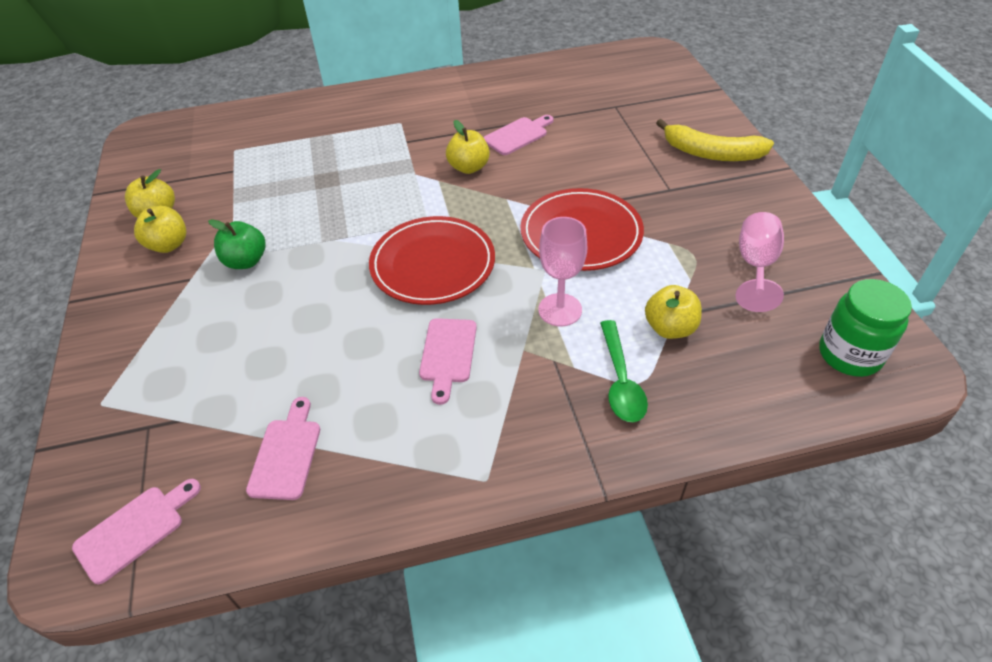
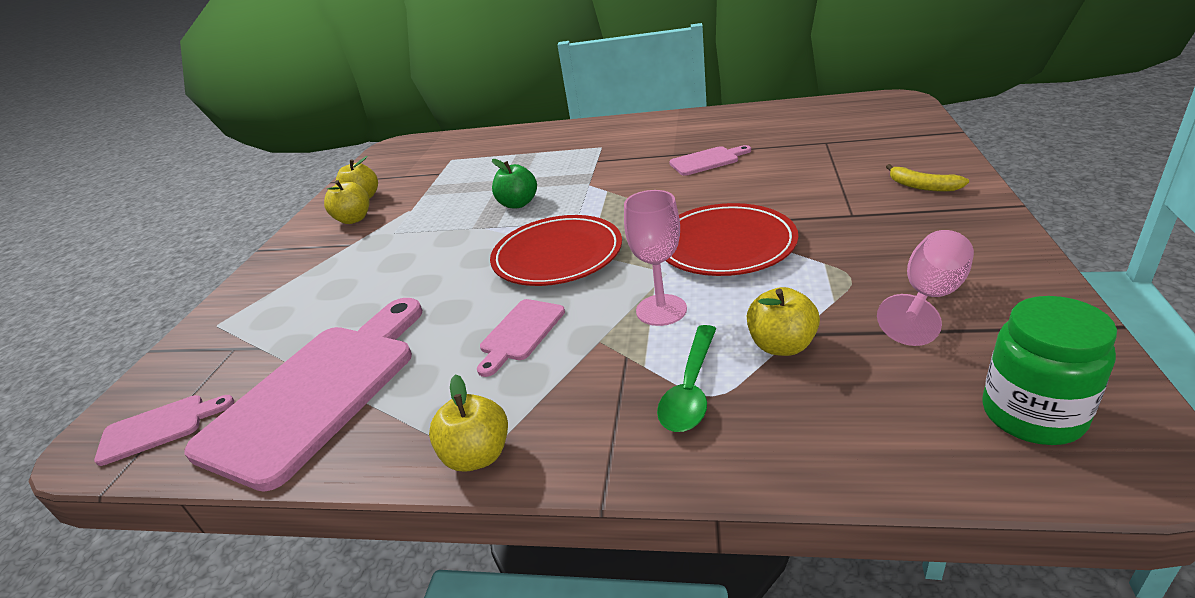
camera: 25 degrees right, 15 degrees down
green apple [208,219,266,269] -> green apple moved to [492,159,537,208]
pink cutting board [246,397,320,500] -> pink cutting board [184,298,422,492], size x2.18
yellow apple [446,120,490,174] -> yellow apple moved to [429,374,508,472]
yellow banana [656,119,774,161] -> yellow banana [886,164,969,192], size x0.58

